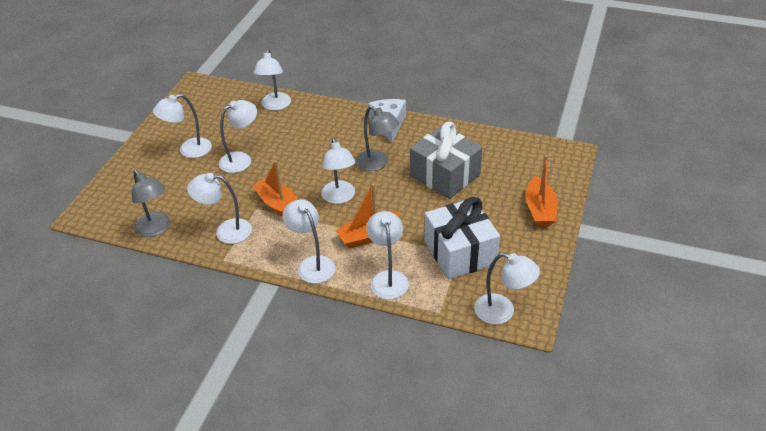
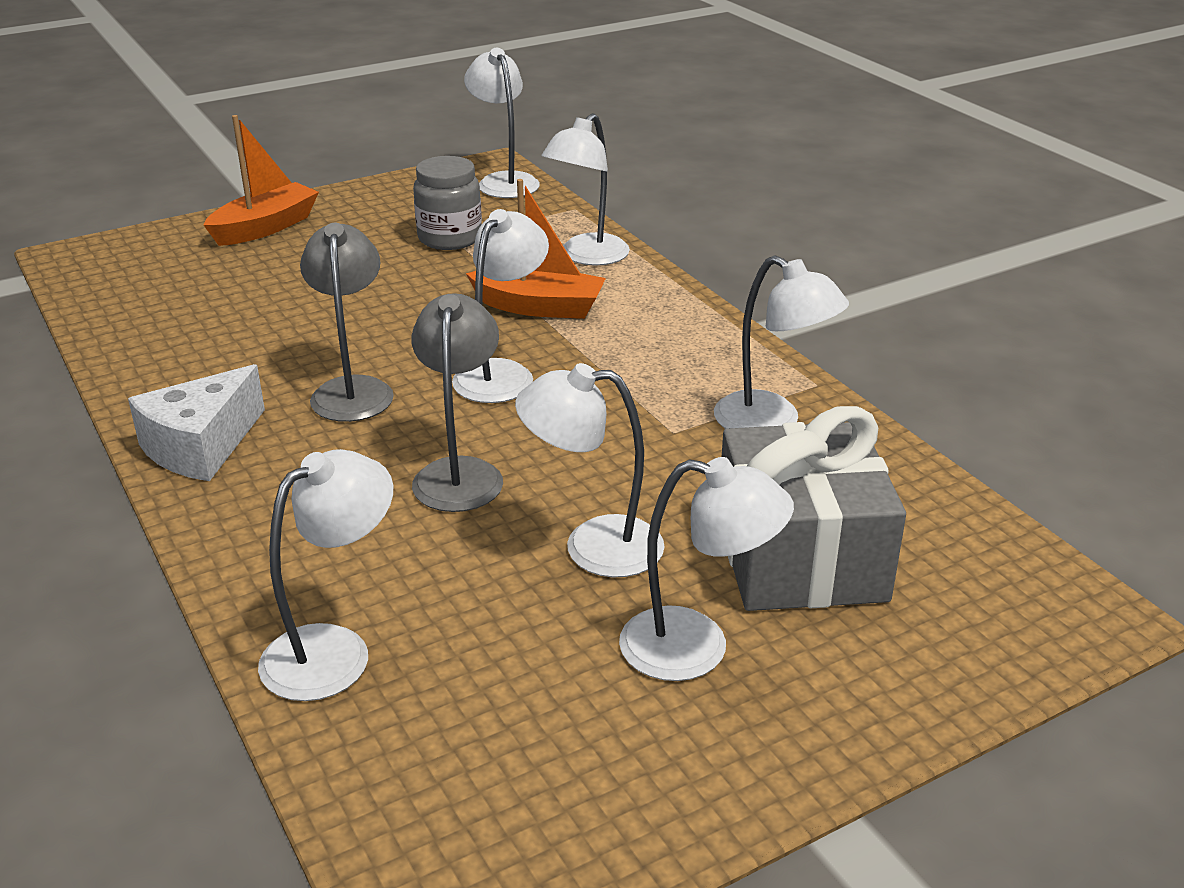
camera: 140 degrees left, 10 degrees down
grey lamp [132,170,170,237] -> grey lamp moved to [411,293,503,512]
orange boat [252,160,298,217] -> none
white lamp [283,199,335,284] -> none
grey gift [410,122,482,199] -> grey gift moved to [722,406,906,611]
white gift [424,197,500,280] -> grey jar [413,156,482,250]

